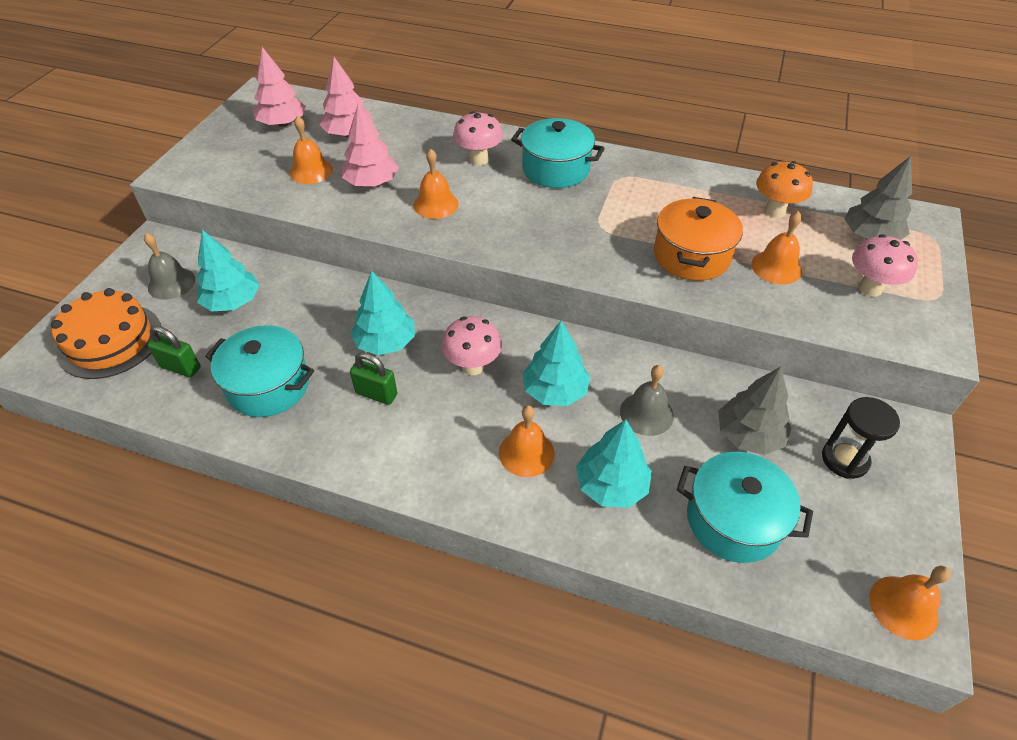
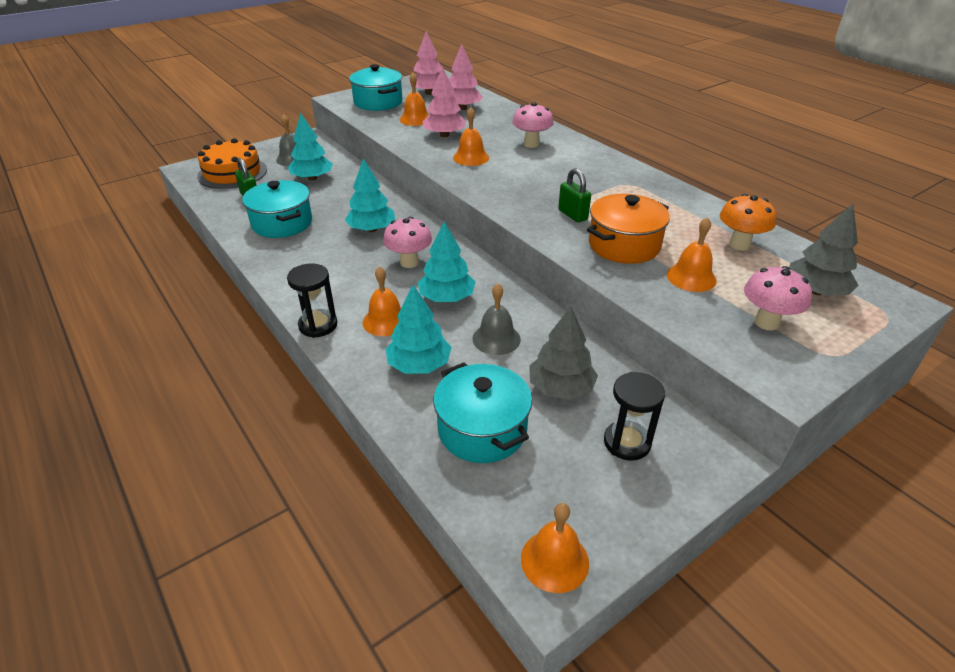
camera: 35 degrees right, 10 degrees down
green padlock [350,352,397,405] -> green padlock moved to [558,168,591,223]
turquoise pot [511,118,605,188] -> turquoise pot moved to [349,64,402,111]
none -> black hourglass [287,263,337,338]

